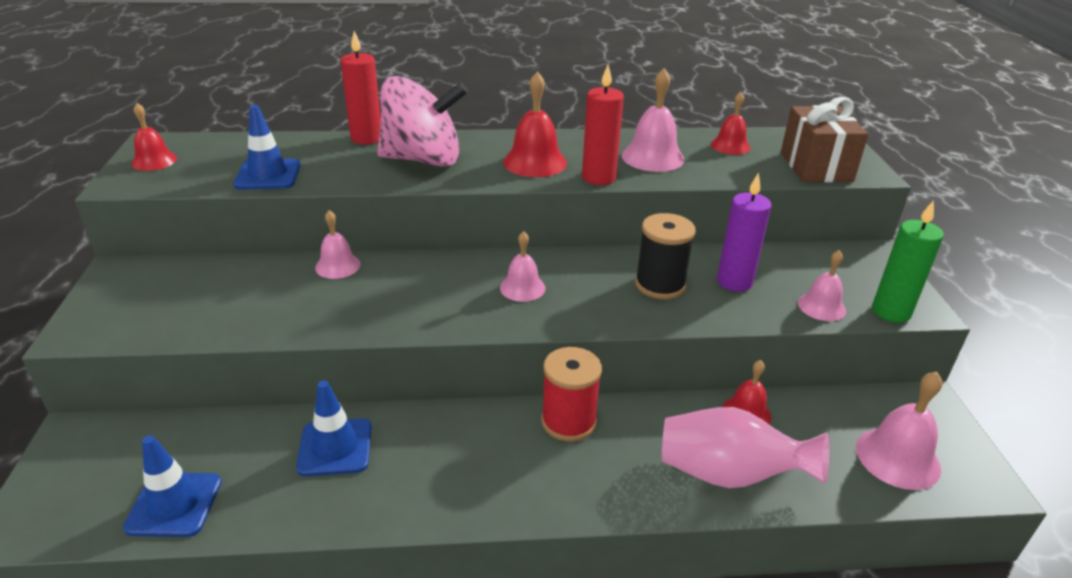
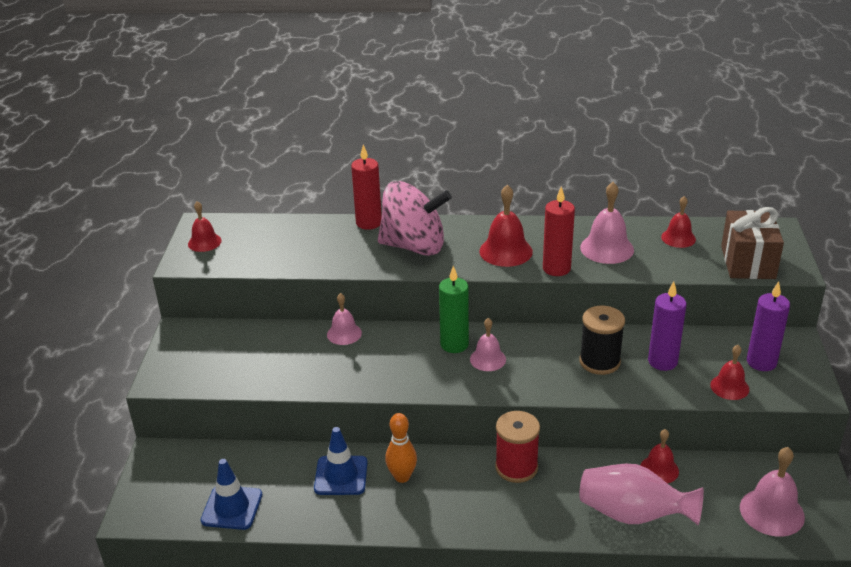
camera: 10 degrees right, 0 degrees up
blue traffic cone [233,105,301,190] -> none
pink bell [798,250,846,321] -> red bell [710,345,749,400]
green candle [872,200,944,323] -> green candle moved to [439,266,469,353]
none -> orange bowling pin [385,413,417,483]
none -> purple candle [747,281,790,371]

